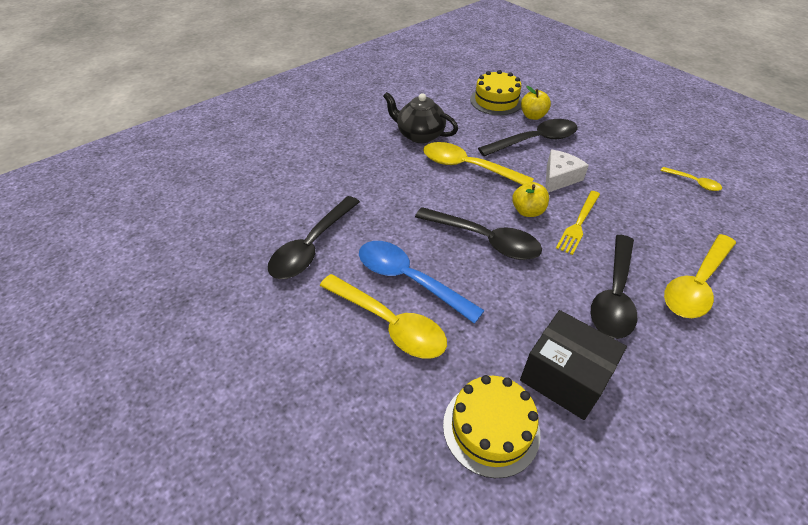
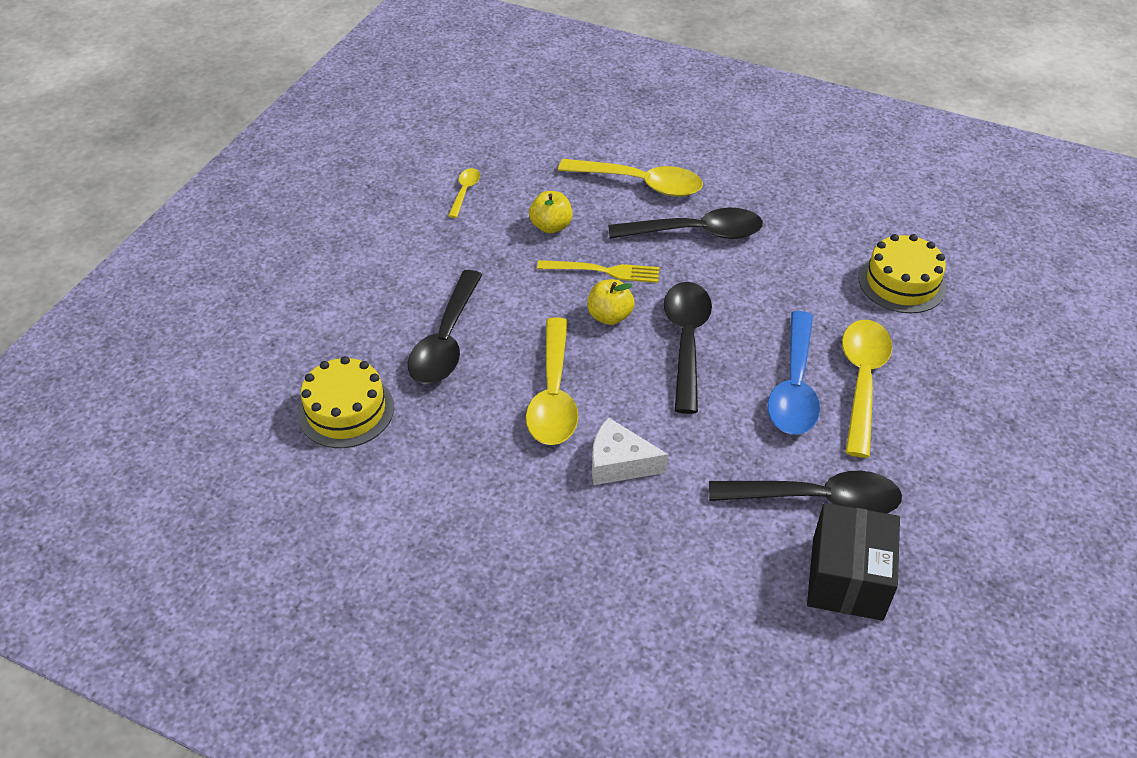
camera: 115 degrees left, 0 degrees up
black teapot [383,92,458,143] -> none
black spoon [478,119,577,157] -> black spoon turned 120 degrees counterclockwise [408,270,482,384]
black box [520,310,627,420] -> black box moved to [807,503,900,621]
yellow apple [521,86,551,120] -> yellow apple moved to [529,191,572,233]
white cheese [545,150,589,193] -> white cheese moved to [592,417,669,485]

